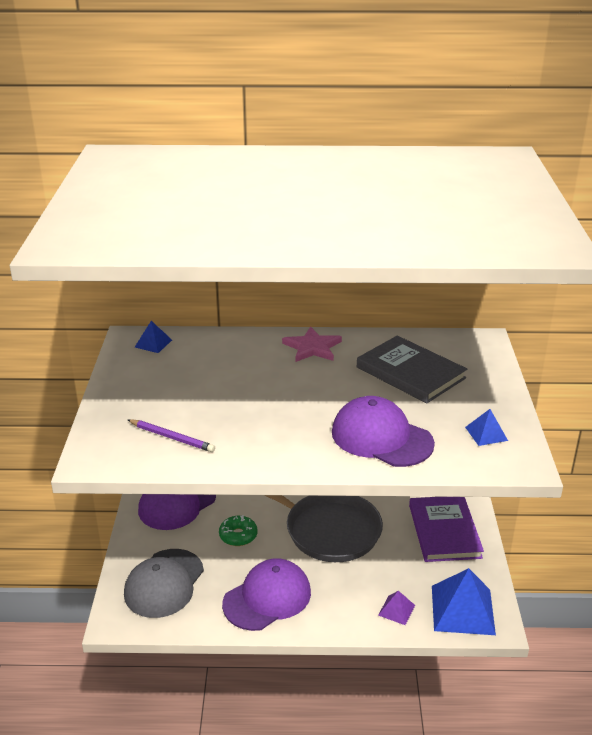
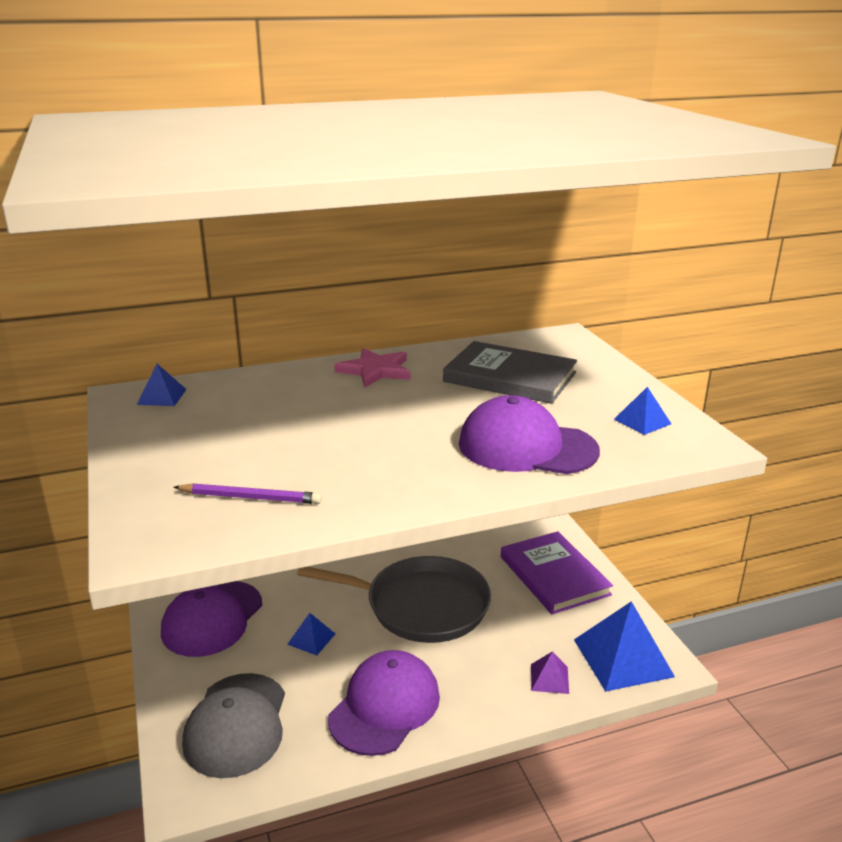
camera: 20 degrees left, 5 degrees down
green donut [219,515,258,546] -> blue pyramid [287,613,335,655]

